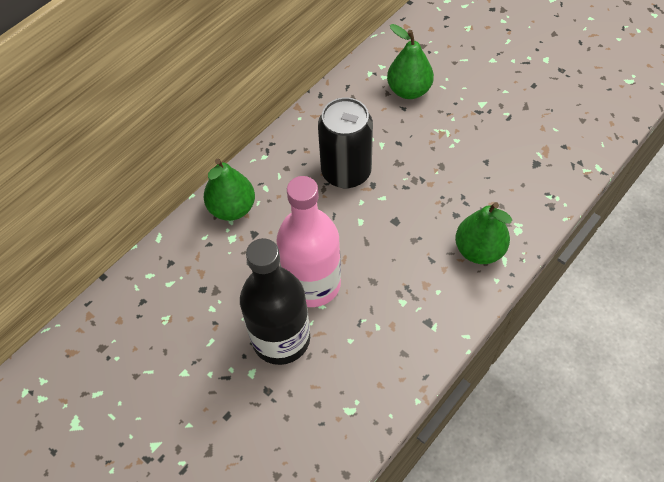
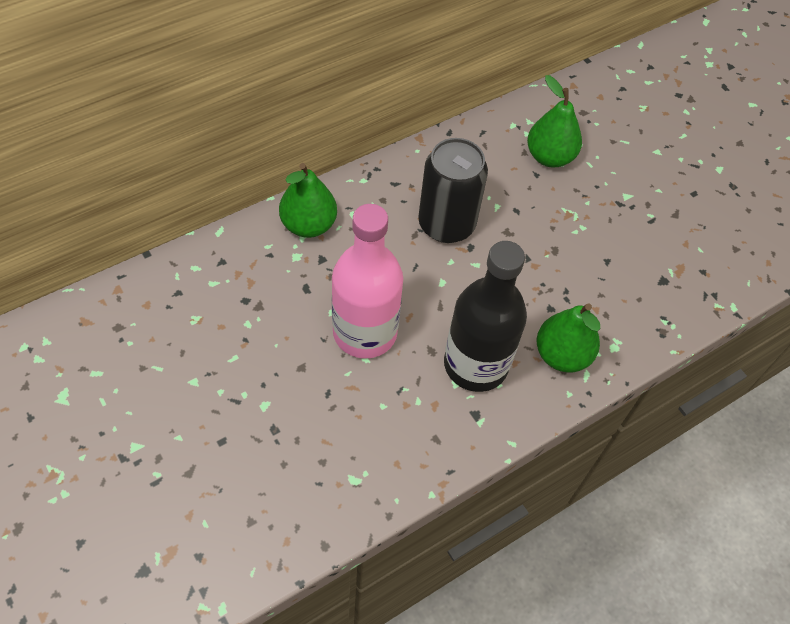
camera: 10 degrees right, 0 degrees up
black bottle [240,238,310,365] -> black bottle moved to [444,241,527,392]

